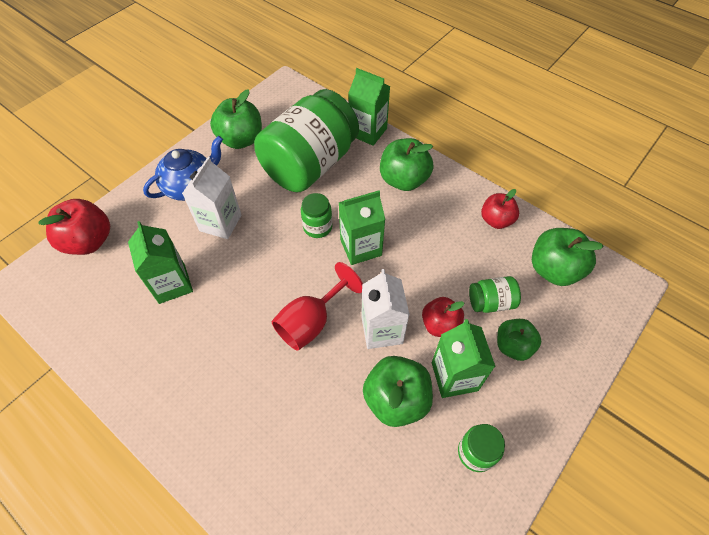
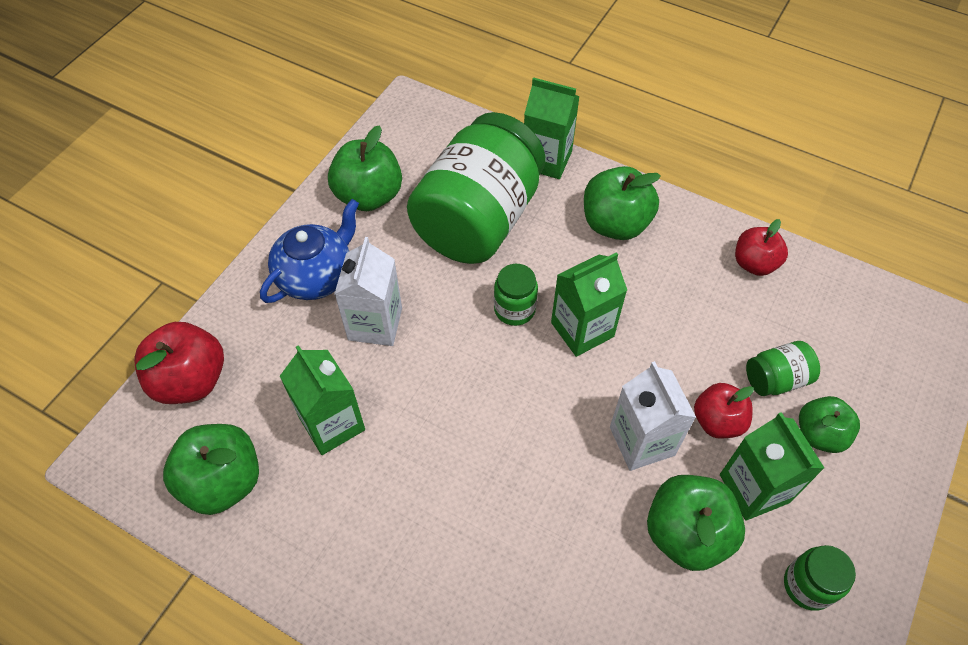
camera: 10 degrees left, 0 degrees up
red goblet [272,262,363,351] -> none
green apple [532,228,604,286] -> green apple moved to [163,424,259,515]

